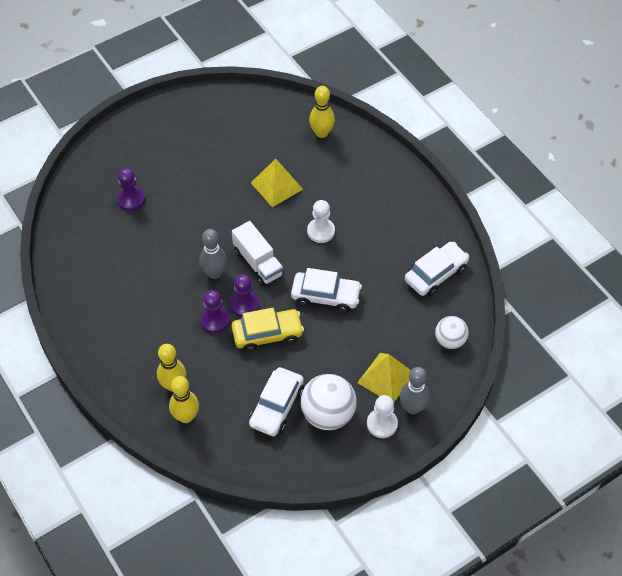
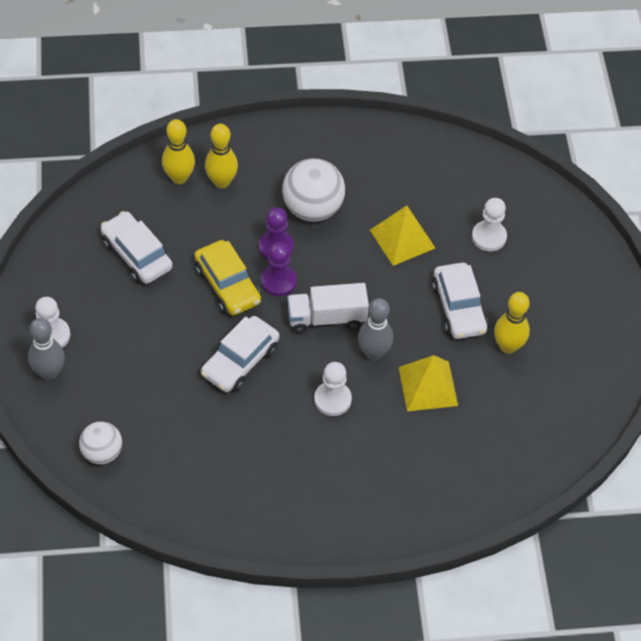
camera: 115 degrees right, 0 degrees up
purple pawn [117,168,145,211] -> white pawn [472,198,507,252]
grey bowling pin [199,229,227,279] -> grey bowling pin moved to [358,298,393,360]
yellow car [232,308,304,352] -> yellow car turned 45 degrees counterclockwise [194,240,261,316]
white ball [301,374,357,430] -> white ball moved to [282,158,345,222]
yellow bowling pin [309,86,335,138] -> yellow bowling pin moved to [494,292,530,354]
yellow pyramid [357,353,411,402] -> yellow pyramid moved to [370,205,435,266]
white car [405,242,469,297] -> white car moved to [432,263,488,339]

